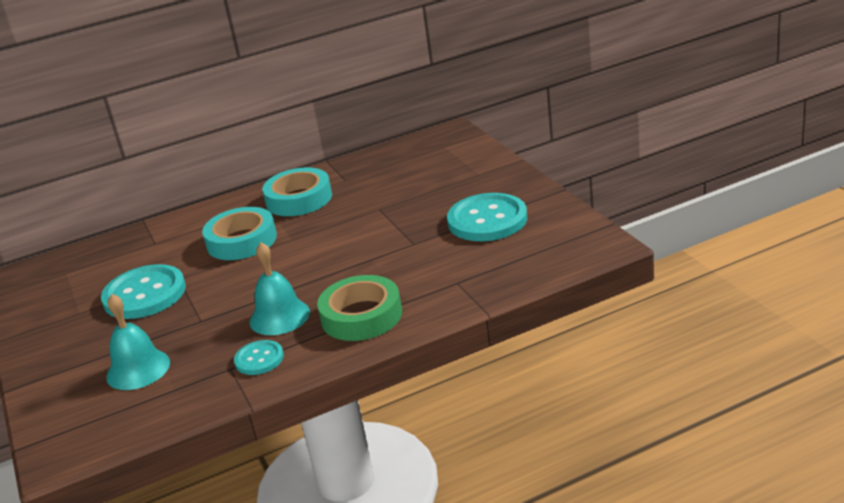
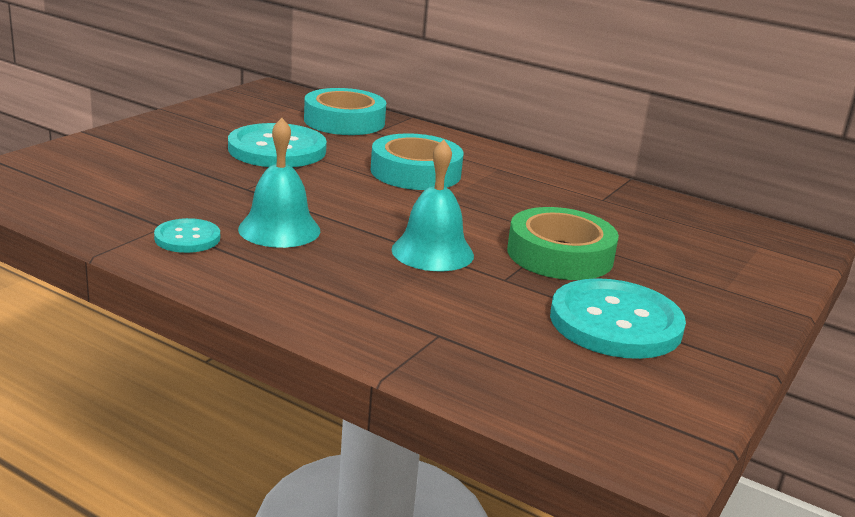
camera: 50 degrees right, 5 degrees down
turquoise bell [106,294,170,390] -> turquoise bell moved to [391,140,474,271]
turquoise tape [262,167,332,216] -> turquoise tape moved to [304,88,386,135]
green tape [317,275,402,341] -> green tape moved to [507,207,619,280]

